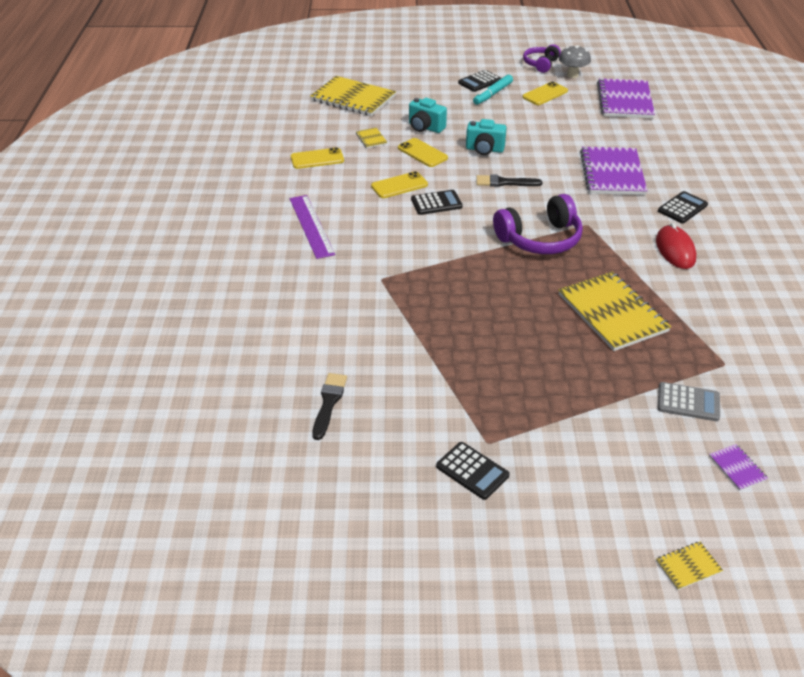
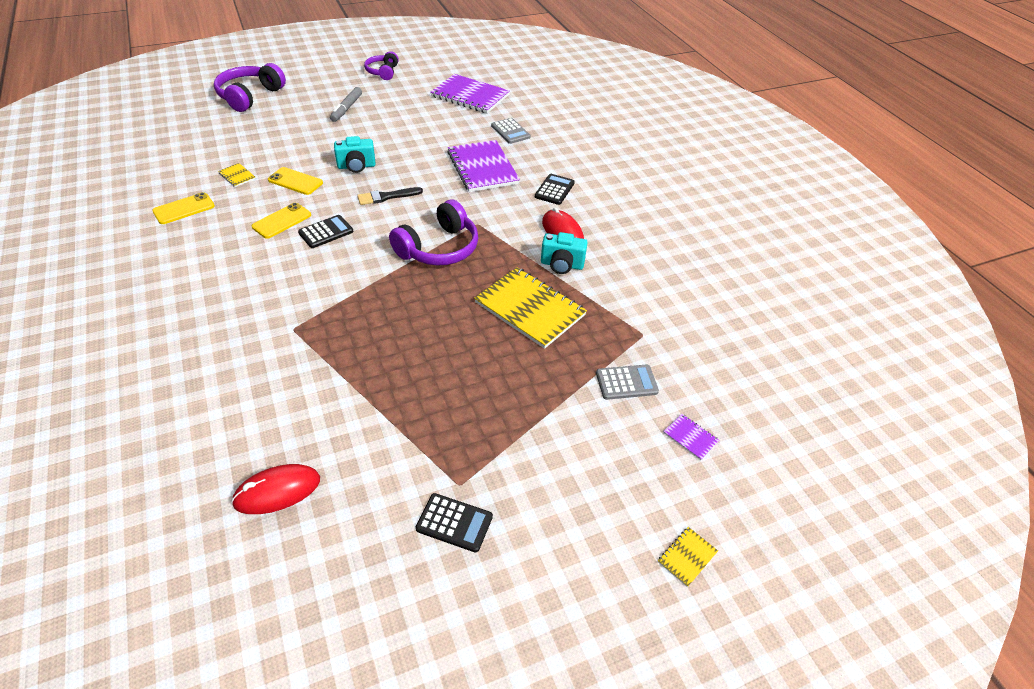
camera: 25 degrees left, 5 degrees up
purple ruler [290,195,335,259] -> none
yellow notebook [310,76,396,116] -> none
black brush [312,373,347,440] -> red mouse [231,464,320,514]
turquoise camera [409,98,447,133] -> turquoise camera moved to [541,232,588,274]
black calculator [458,70,501,92] -> none
turquoise marker [473,75,513,105] -> grey marker [330,87,362,122]
yellow phone [522,81,568,105] -> none
grey mushroom [559,45,591,78] -> none
purple notebook [597,78,655,118] -> purple notebook turned 45 degrees counterclockwise [430,74,510,113]
none -> purple headphones [214,63,286,112]
none -> grey calculator [491,118,531,144]

